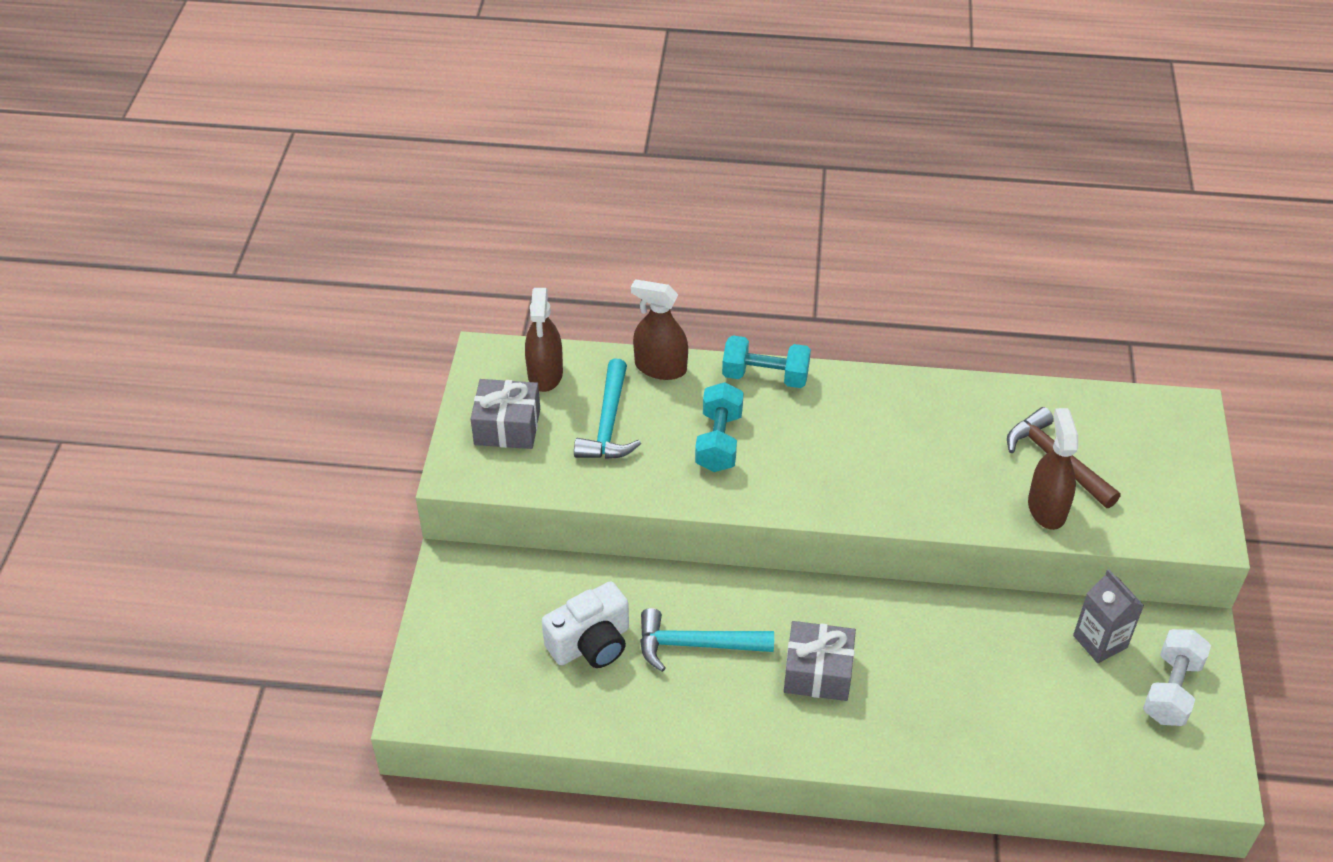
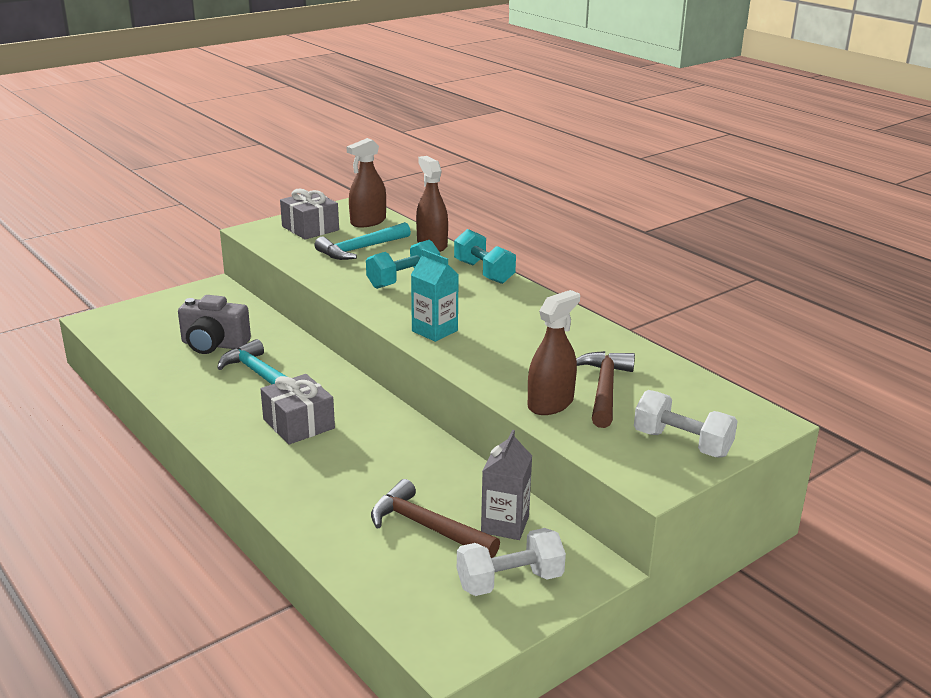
camera: 45 degrees right, 20 degrees down
white camera [542,581,629,668] -> grey camera [178,295,251,354]
none -> brown hammer [371,479,500,558]
none -> turquoise carton [411,249,459,342]
none -> white dumbbell [634,390,738,458]

